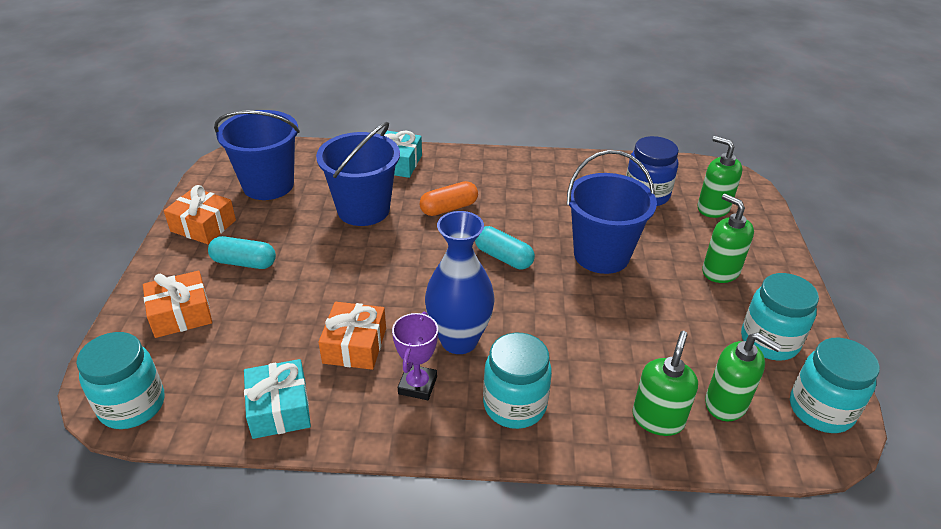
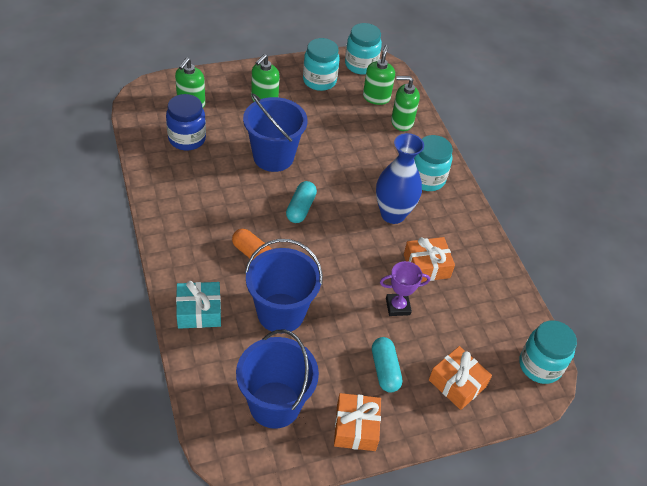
camera: 115 degrees left, 10 degrees up
turquoise gift [244,359,311,439] -> none
purple trophy [392,312,438,400] -> purple trophy moved to [380,261,430,316]

